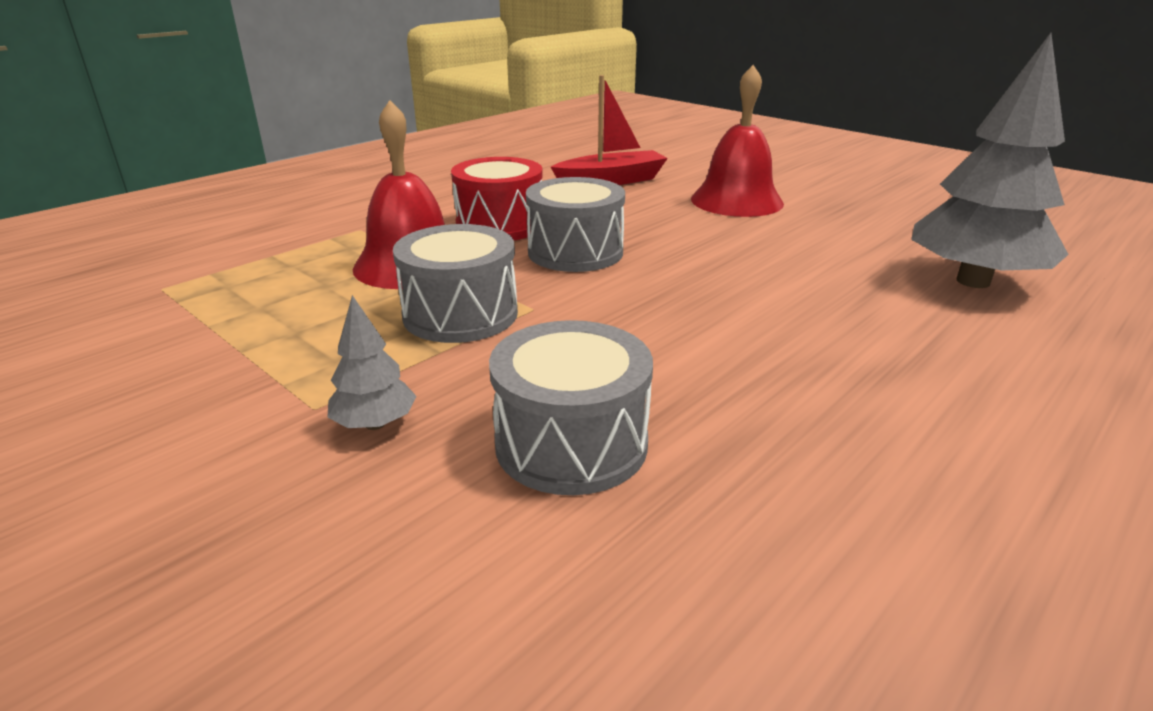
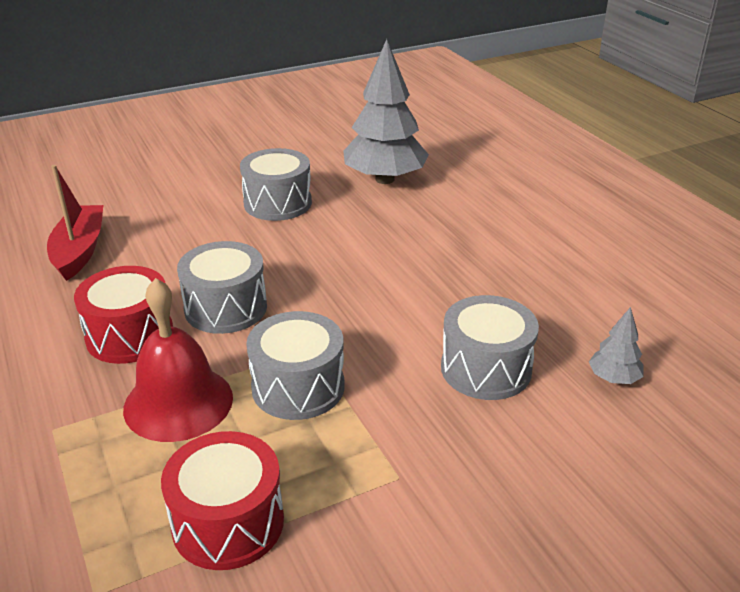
camera: 70 degrees left, 5 degrees up
grey tree [327,295,416,430] -> grey tree moved to [589,307,644,384]
red bell [691,65,784,217] -> none
none -> red drum [161,431,284,570]
none -> grey drum [240,148,312,221]

